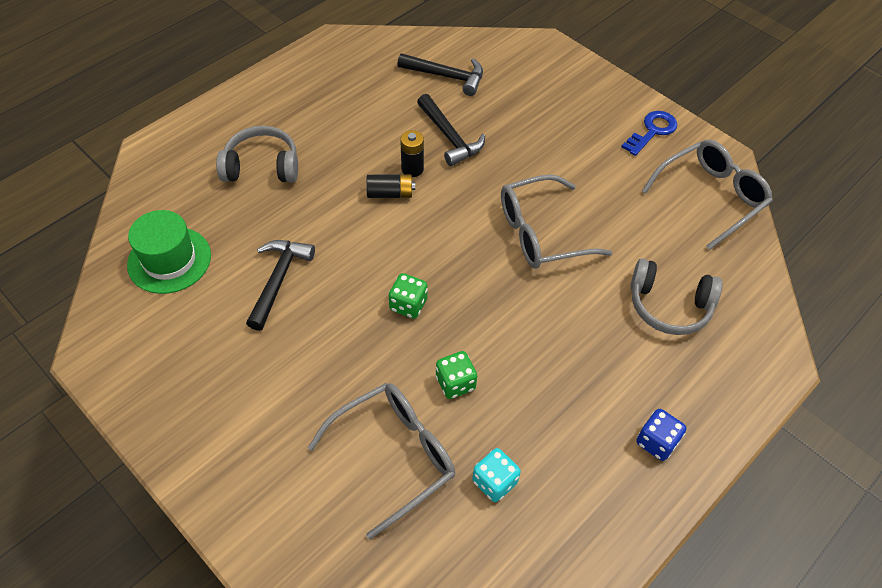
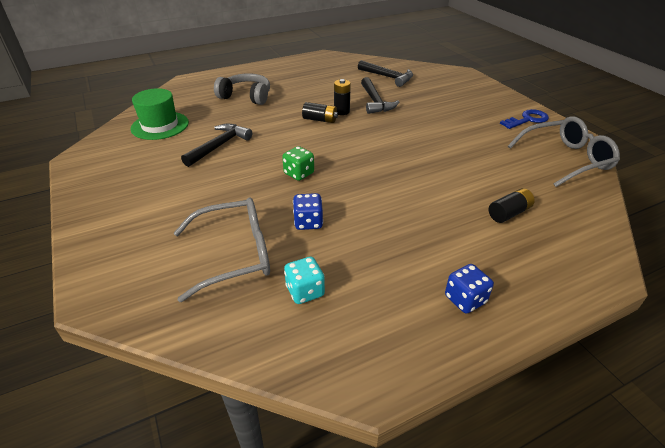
camera: 20 degrees right, 15 degrees down
green dice [436,351,477,399] -> blue dice [293,193,323,230]
grey glasses [501,174,612,269] -> none
grey headphones [631,259,723,335] -> black battery [489,188,535,223]

